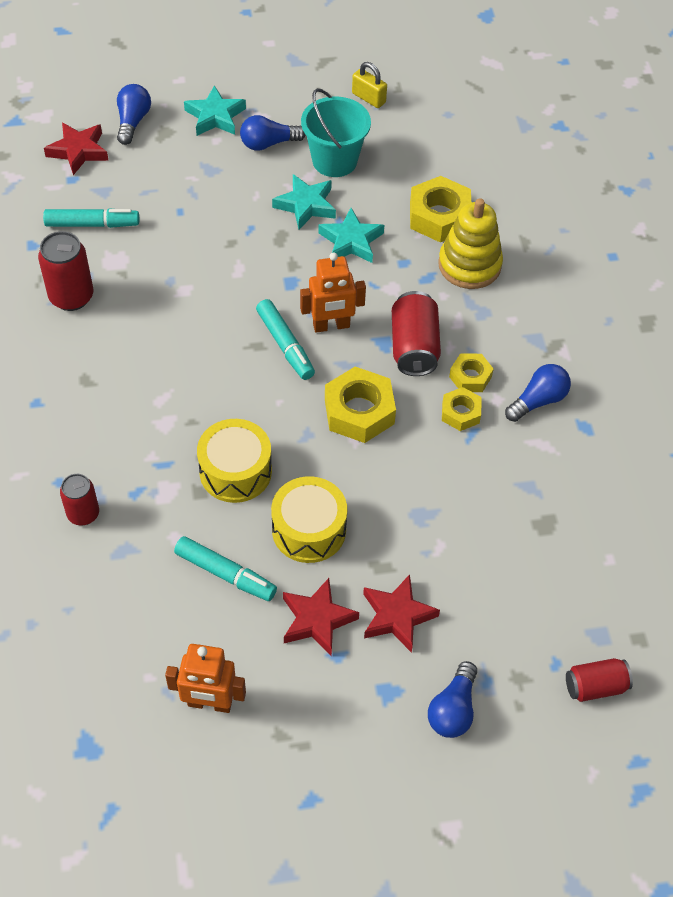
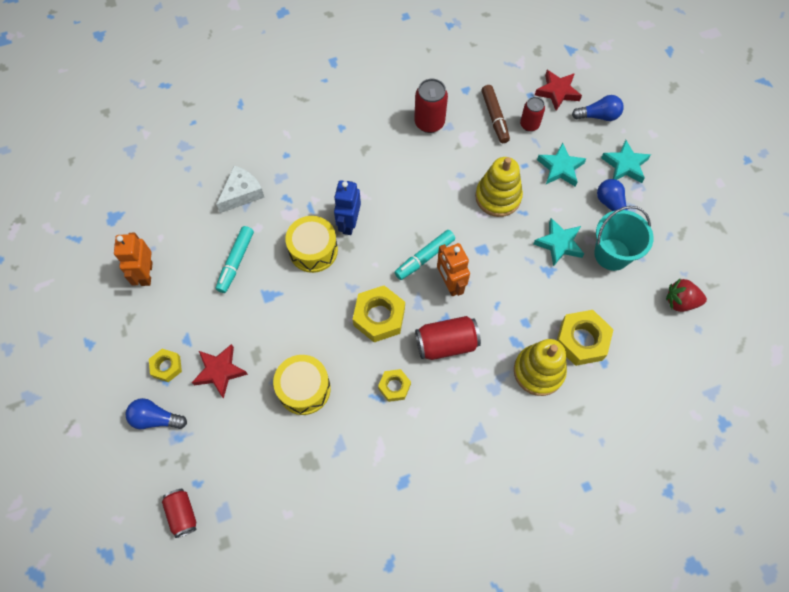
camera: 80 degrees right, 10 degrees up
turquoise marker [43,208,139,228] -> brown marker [482,85,510,143]
red can [60,474,99,525] -> red can moved to [520,97,545,132]
yellow drum [271,476,347,563] -> yellow drum moved to [273,355,331,415]
red star [283,578,359,656] -> none
turquoise star [318,208,384,263] -> turquoise star moved to [537,142,586,187]
yellow padlock [352,62,387,108] -> none
yellow nut [449,353,494,392] -> yellow nut moved to [149,349,182,382]
blue light bulb [505,364,571,422] -> none
none -> white cheese [216,165,265,213]
none -> blue robot [334,180,361,235]
none -> yellow stacking toy [475,157,523,217]
none -> red strawberry [666,278,707,312]

